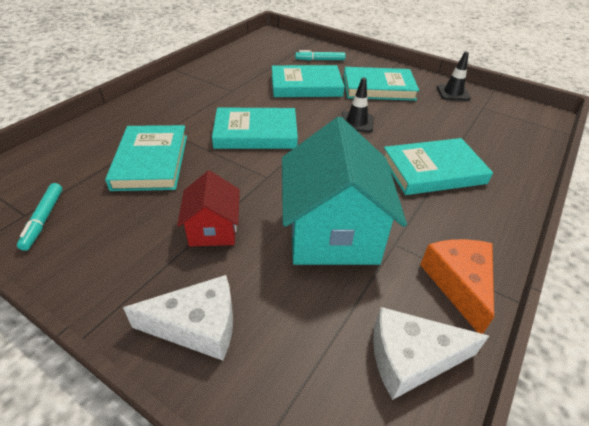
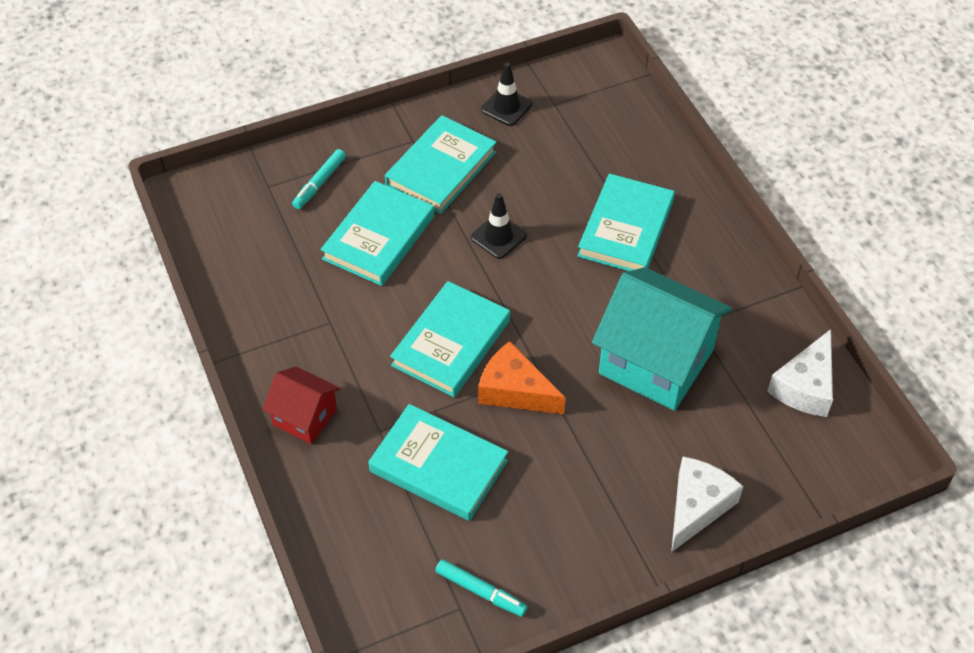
camera: 55 degrees left, 10 degrees up
red house [177,170,240,246] -> red house moved to [262,366,340,444]
orange cheese [420,239,494,334] -> orange cheese moved to [478,341,565,414]

